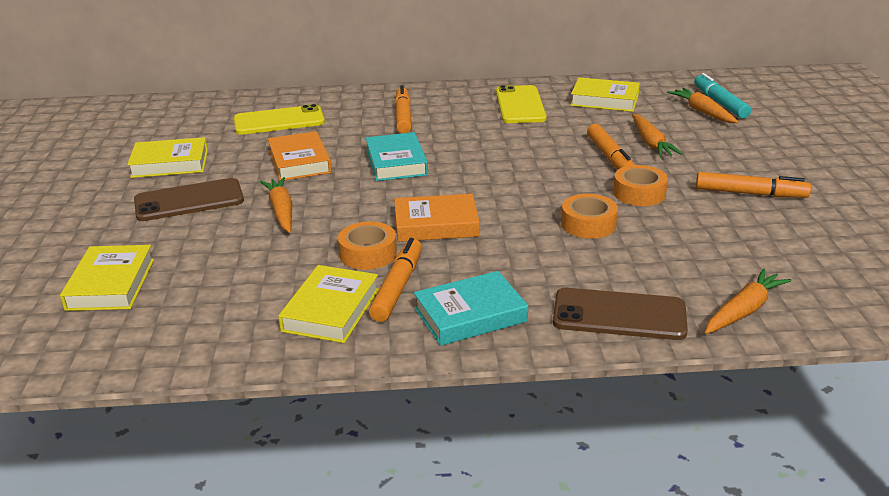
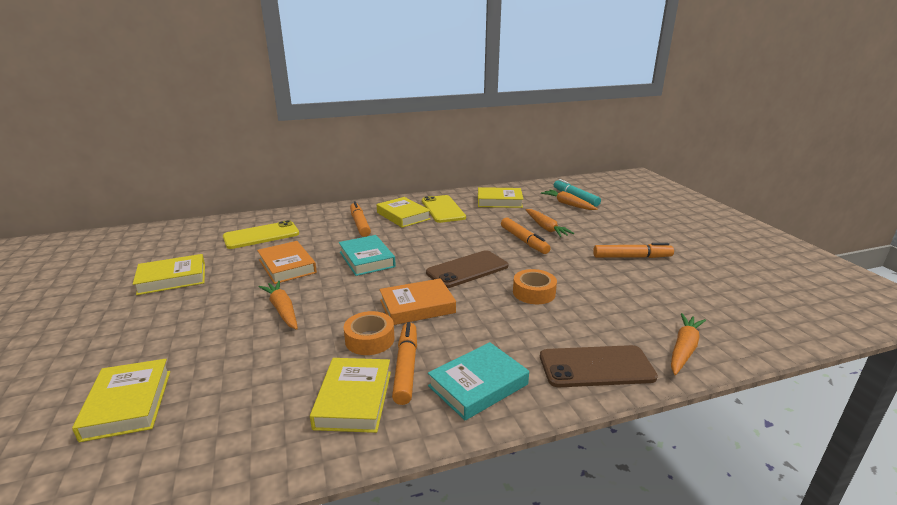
camera: 15 degrees left, 5 degrees down
brown phone [134,178,244,221] -> brown phone moved to [426,250,508,288]
orange tape [613,165,668,206] -> none
none -> yellow book [377,197,430,228]

